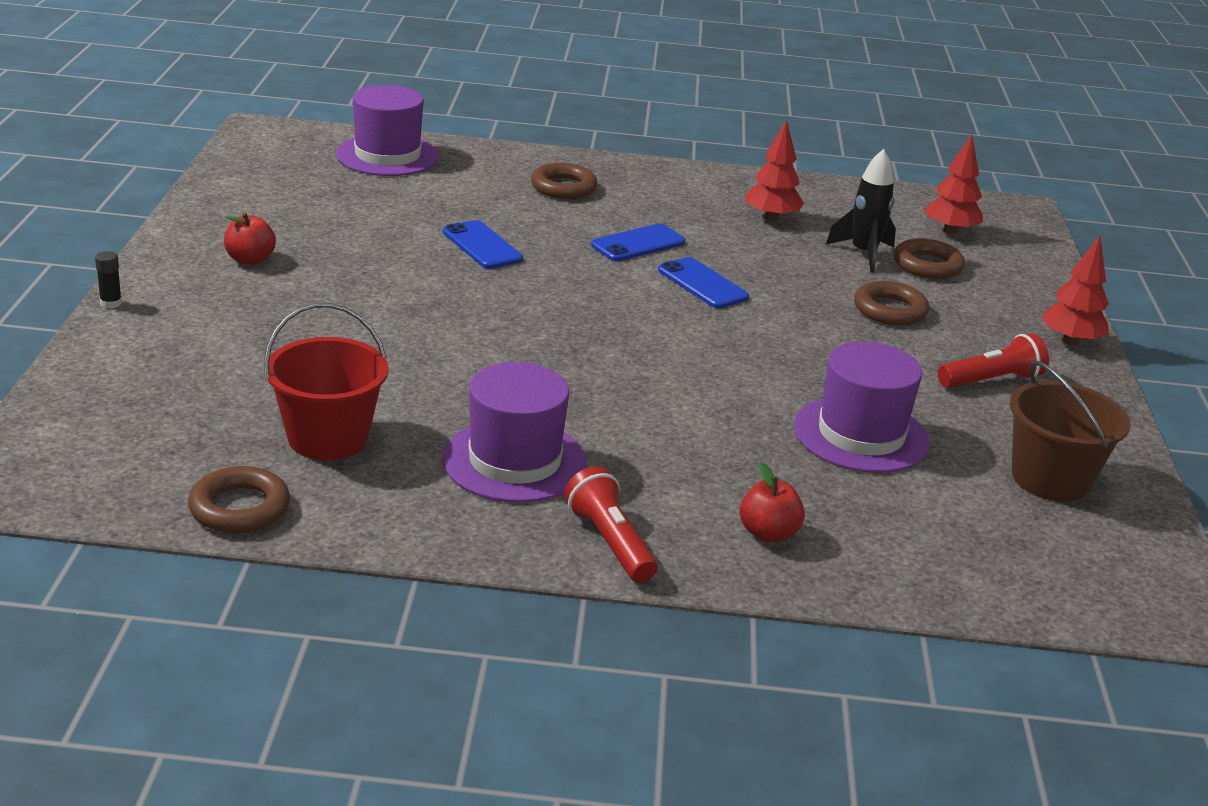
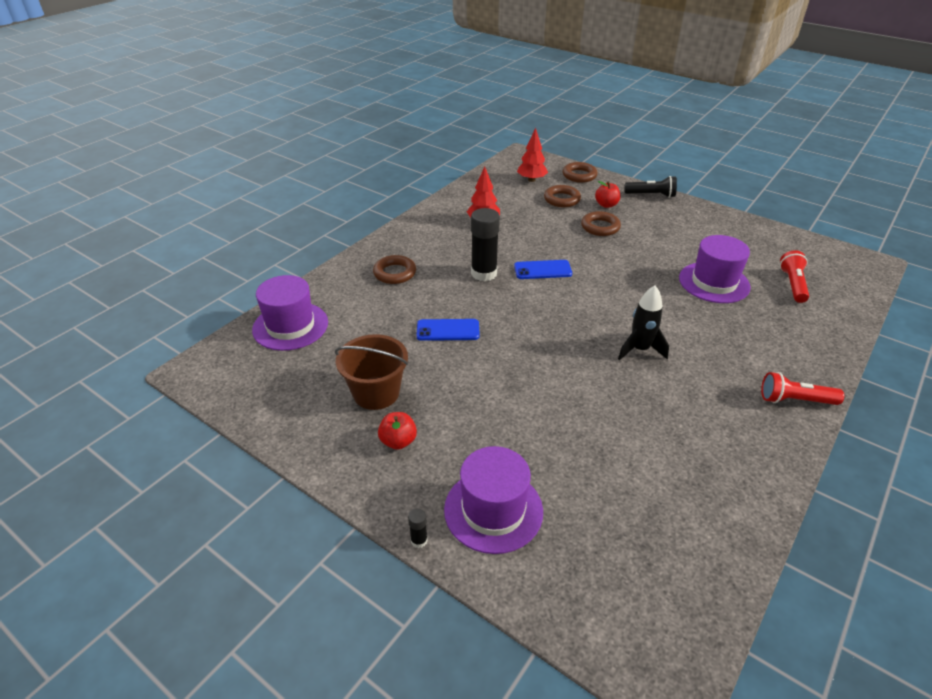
camera: 55 degrees left, 10 degrees up
brown ring [188,466,290,533] -> brown ring moved to [563,162,598,183]
red bucket [264,303,389,460] -> none
purple hat [442,362,587,503] -> purple hat moved to [444,446,543,554]
blue phone [591,224,685,261] -> black glue stick [471,208,500,281]
red apple [740,462,805,543] -> red apple moved to [595,181,620,208]
black rocket [826,149,896,272] -> black rocket moved to [618,285,669,360]
red flashlight [938,333,1049,388] -> red flashlight moved to [780,250,809,303]
brown bucket [1009,361,1130,502] -> brown bucket moved to [335,334,408,410]
red tree [1041,236,1109,345] -> black flashlight [625,176,677,198]

